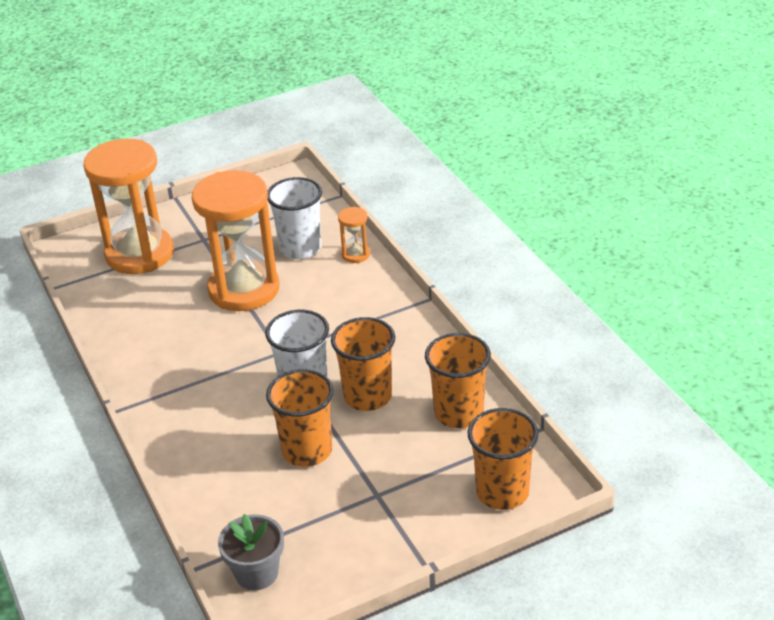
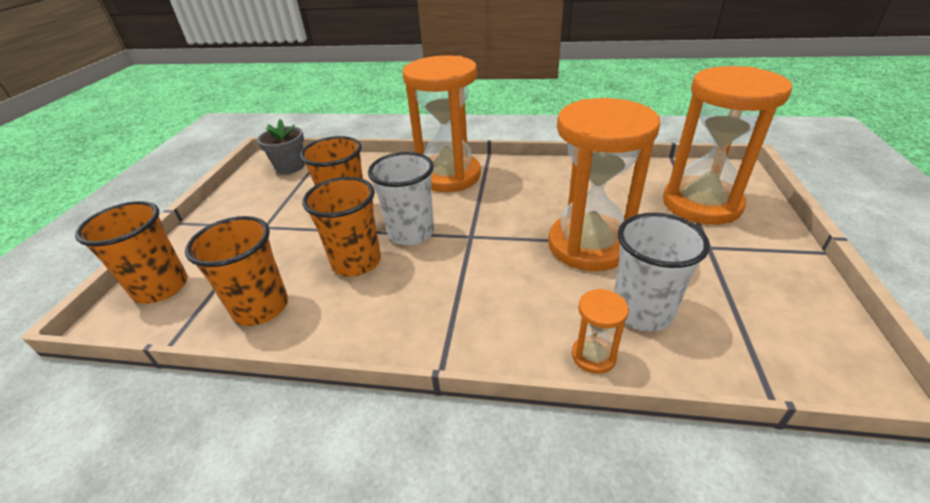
camera: 125 degrees right, 0 degrees up
none -> orange hourglass [403,56,481,192]

